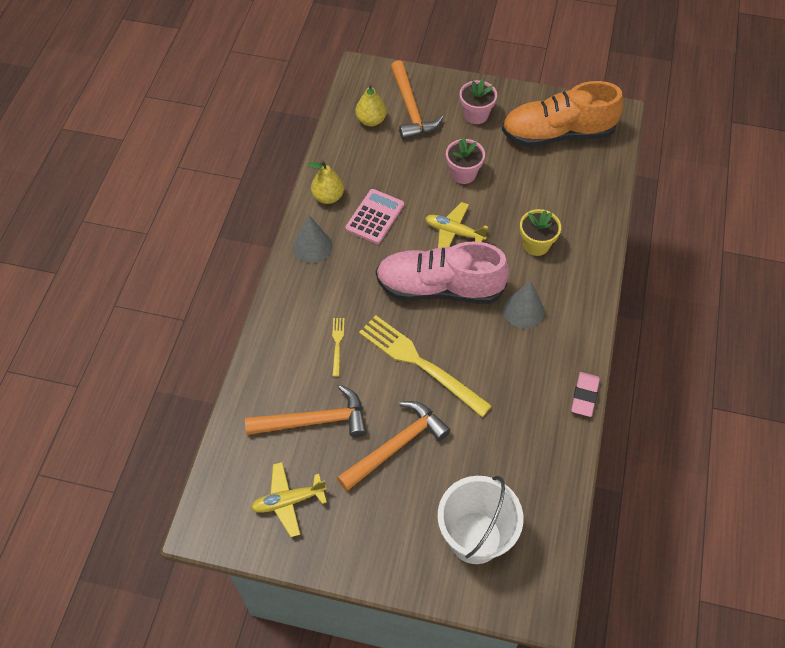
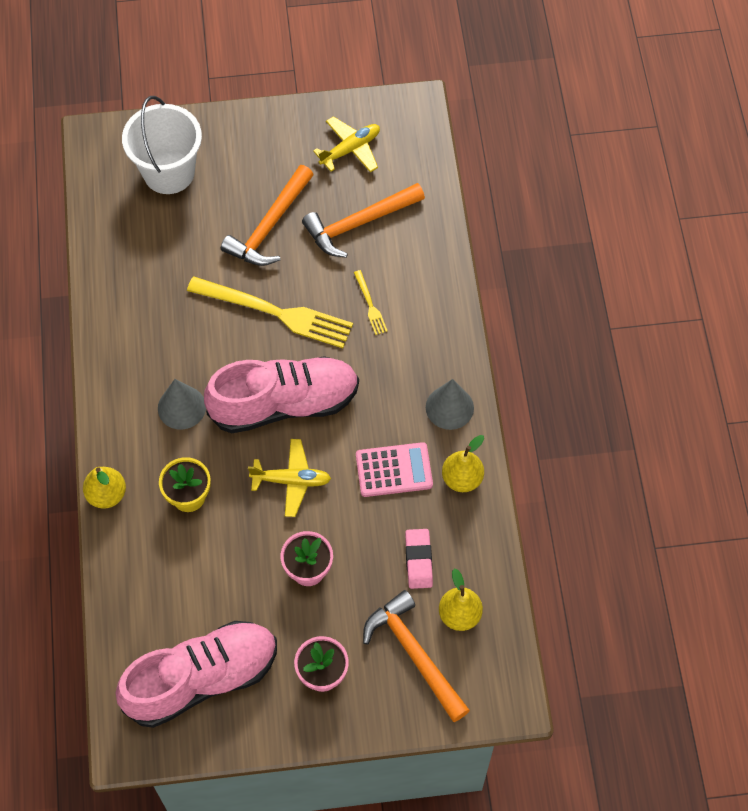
camera: 160 degrees right, 5 degrees up
pink calculator [345,189,404,244] -> pink calculator turned 105 degrees counterclockwise [356,442,433,497]
orange shoe [502,81,623,147] -> pink shoe [116,621,277,728]
pink eraser [571,372,600,417] -> pink eraser moved to [405,529,433,589]
none -> yellow pear [83,467,126,509]

